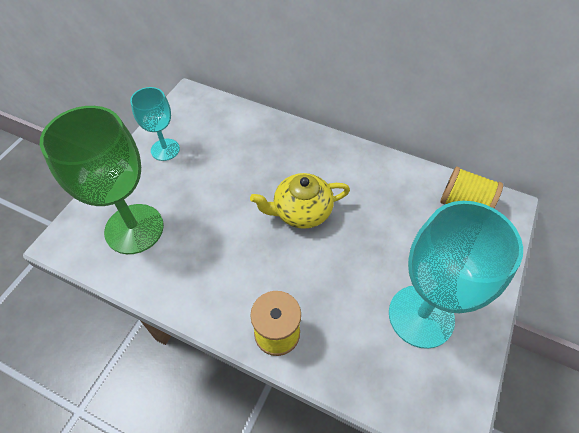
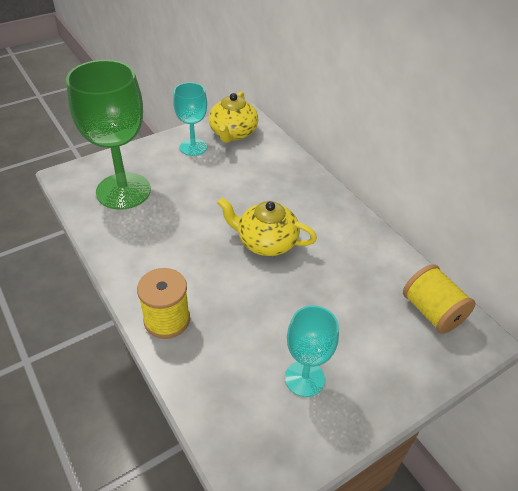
camera: 30 degrees right, 10 degrees down
turquoise goblet [389,201,523,349] -> turquoise goblet [285,306,339,397], size x0.56
none -> yellow teapot [209,91,258,143]

